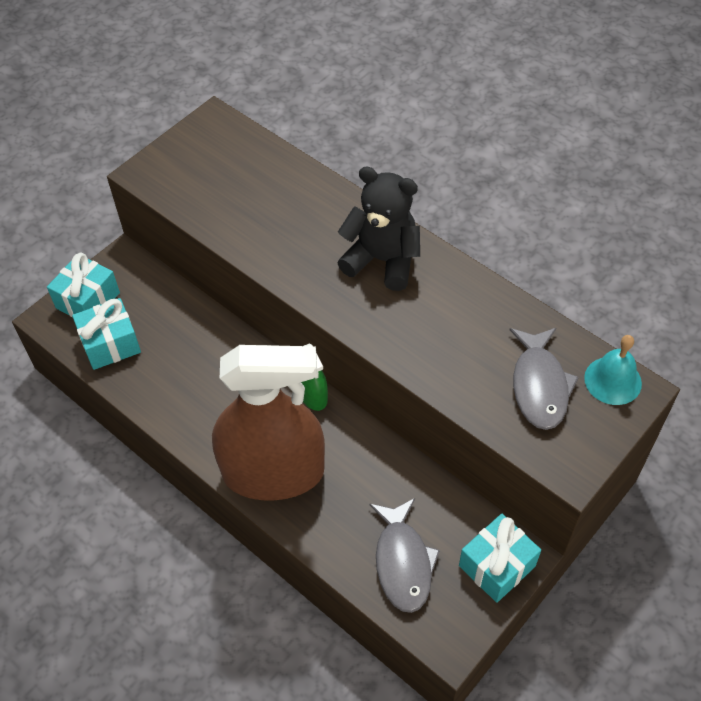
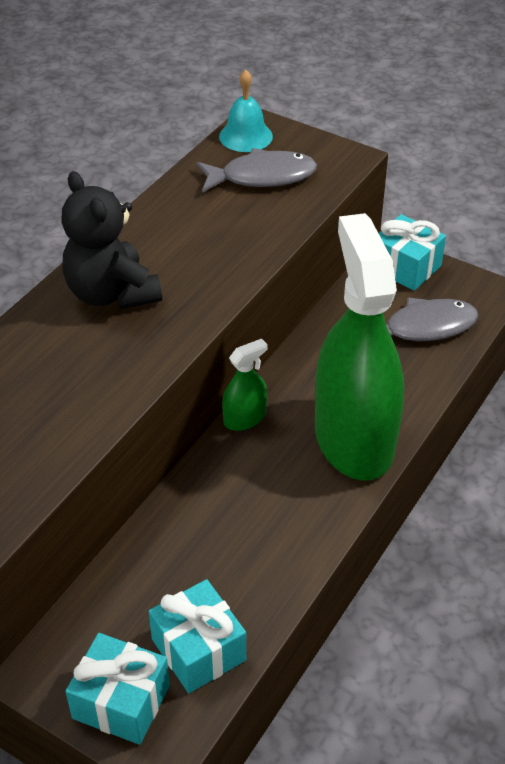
camera: 100 degrees left, 10 degrees down
brown spray bottle [212,345,325,501] -> green spray bottle [315,213,404,481]
black teddy bear [337,166,420,291] -> black teddy bear turned 45 degrees counterclockwise [61,171,162,309]

